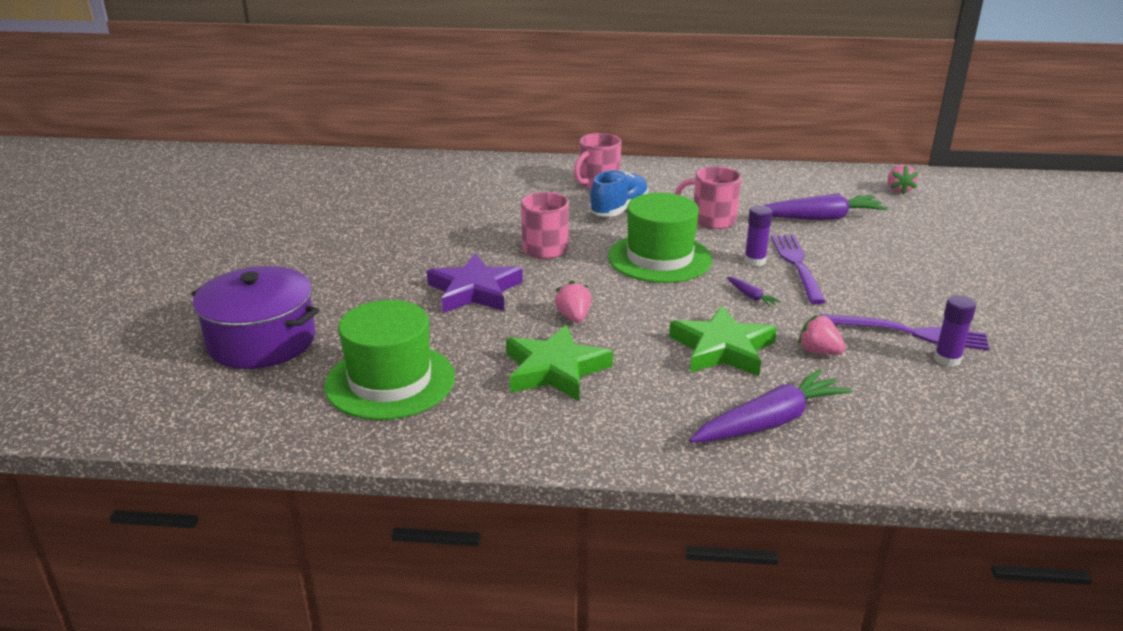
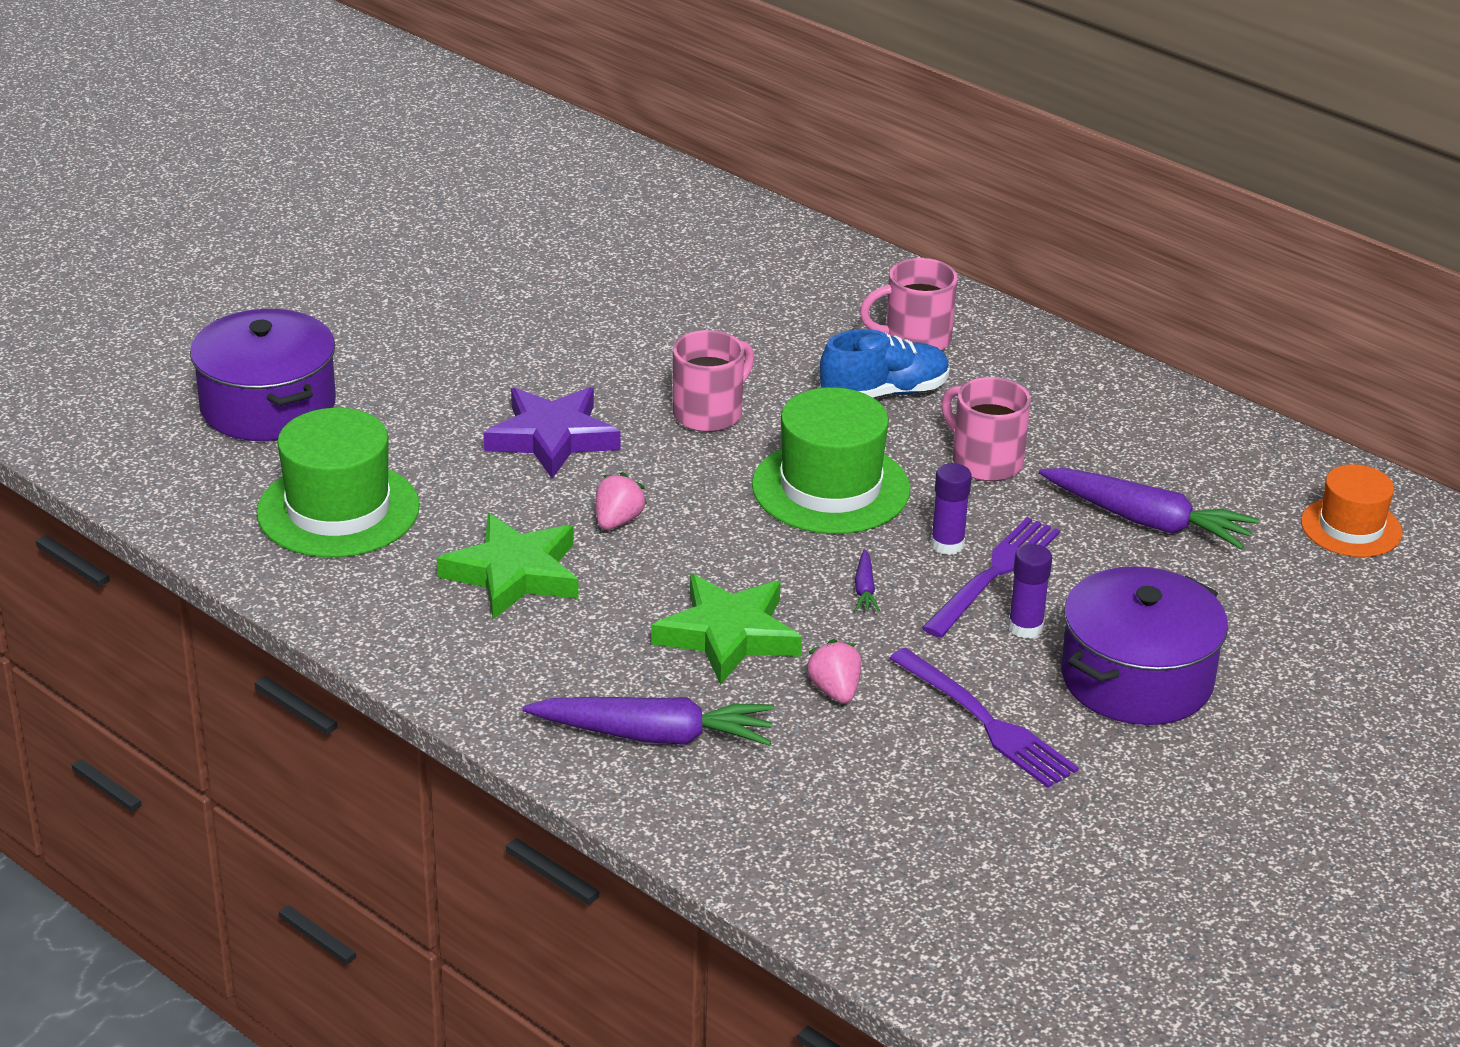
camera: 35 degrees right, 5 degrees up
pink strawberry [888,164,918,194] -> orange hat [1301,464,1403,557]
purple glue stick [934,295,976,367] -> purple glue stick moved to [1008,544,1052,639]
none -> purple pot [1061,566,1228,725]

